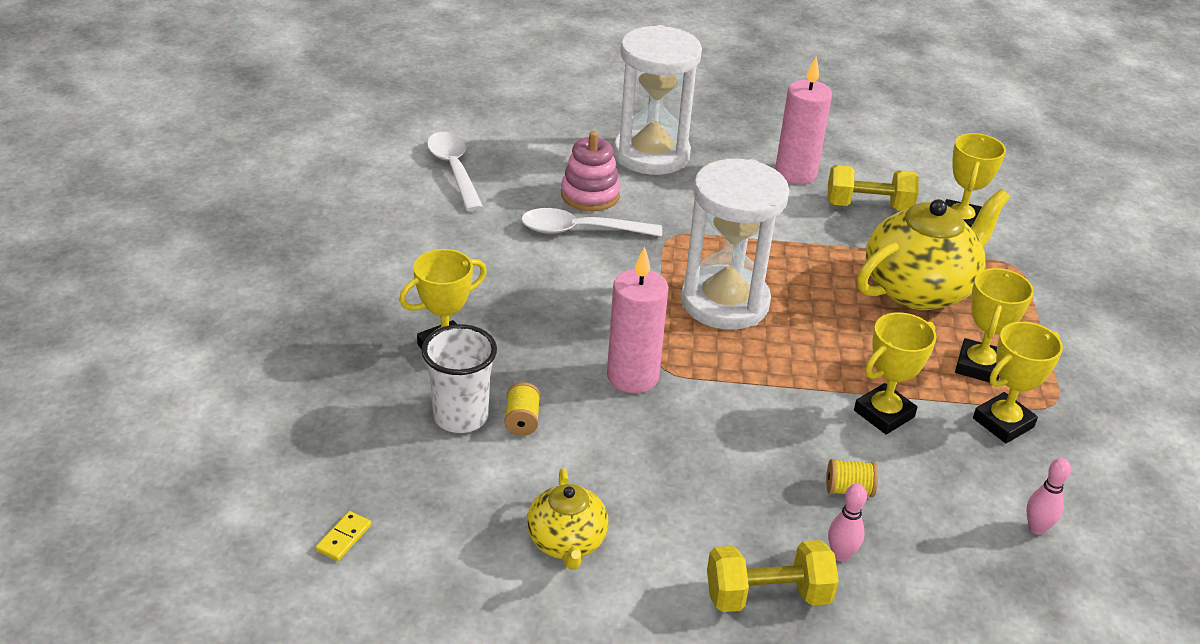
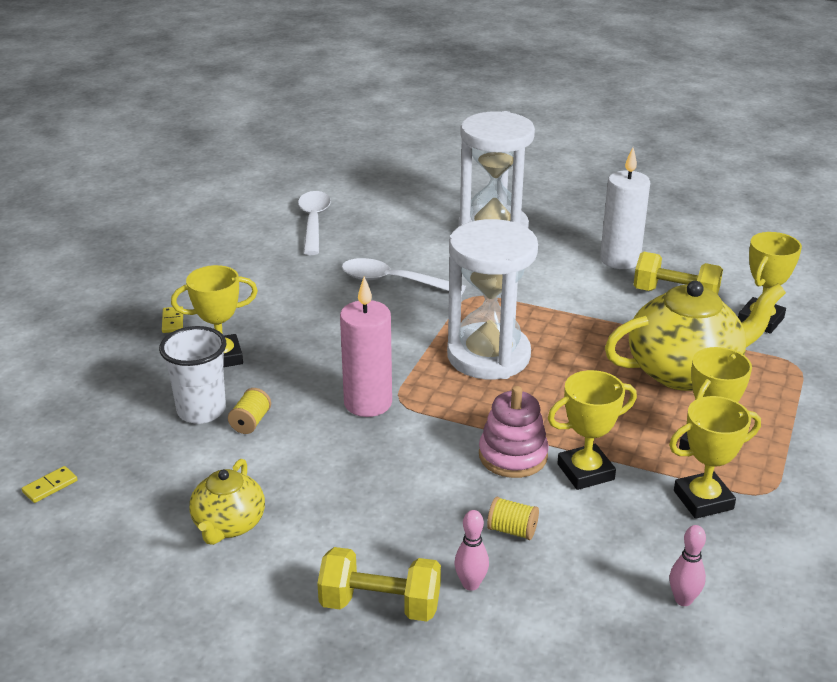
camera: 20 degrees right, 5 degrees down
pink stacking toy [561,131,621,211] -> pink stacking toy moved to [479,386,549,478]
pink candle [775,57,832,184] -> white candle [600,147,650,269]
none -> yellow domino [162,306,183,333]

